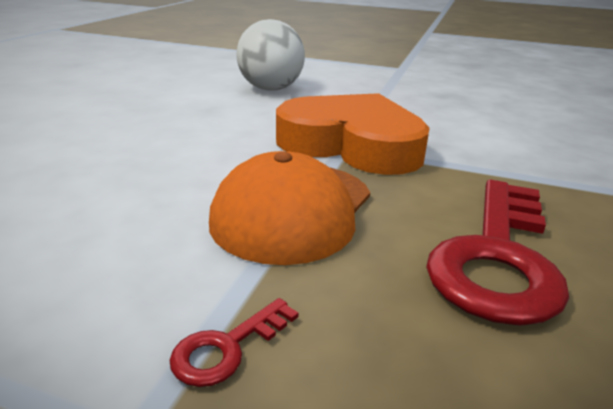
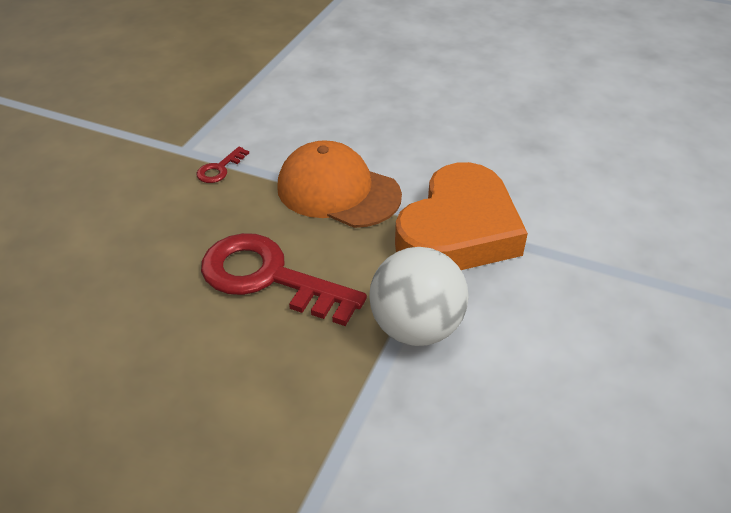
camera: 95 degrees right, 15 degrees up
red key [169,298,299,387] -> red key turned 105 degrees counterclockwise [197,147,249,183]
white ball [236,19,305,91] -> white ball moved to [369,247,469,346]

